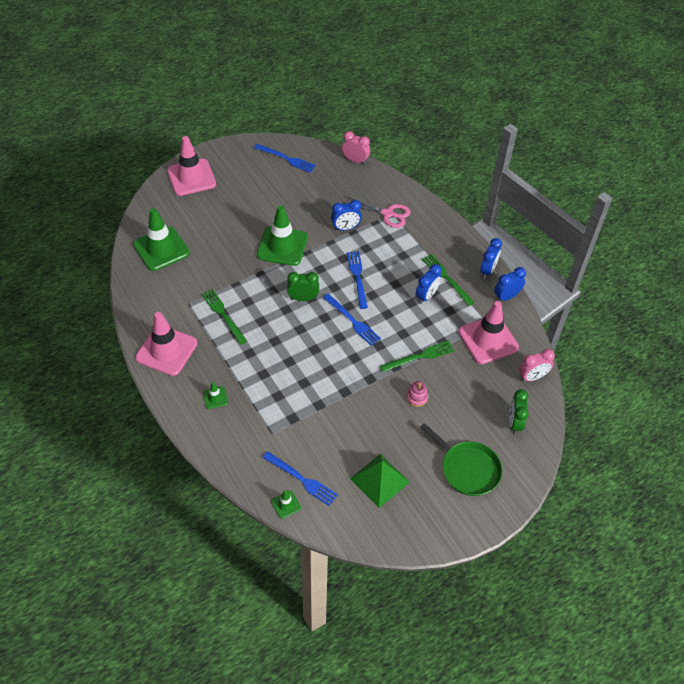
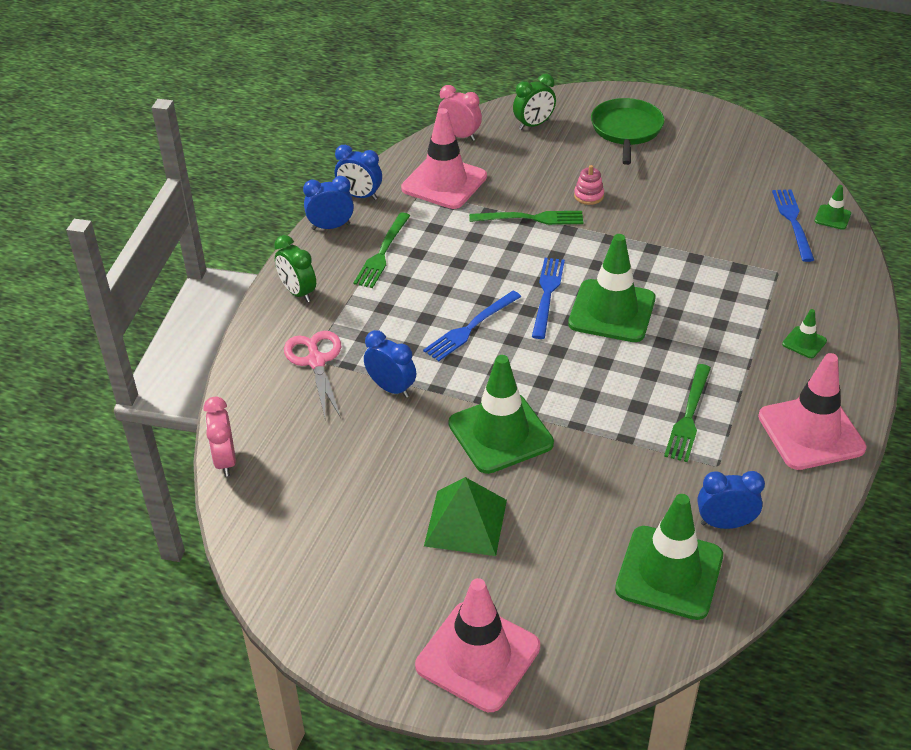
camera: 125 degrees left, 10 degrees down
blue fork [254,144,316,173] -> none
green clock [287,272,319,301] -> green clock moved to [274,235,316,302]
green pyramid [350,454,409,508] -> green pyramid moved to [424,477,507,556]
green fork [380,340,455,372] -> green fork turned 150 degrees clockwise [469,211,583,225]
blue clock [416,264,442,304] -> blue clock moved to [697,471,765,529]
none -> green traffic cone [568,234,655,342]

